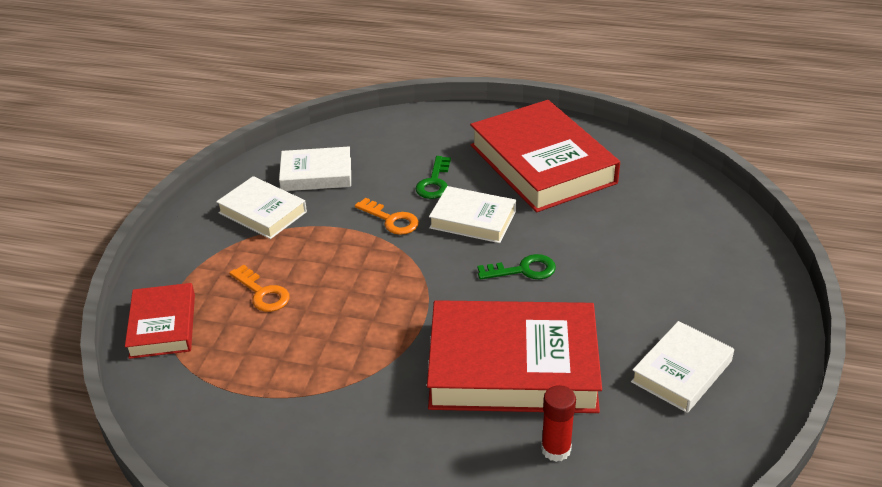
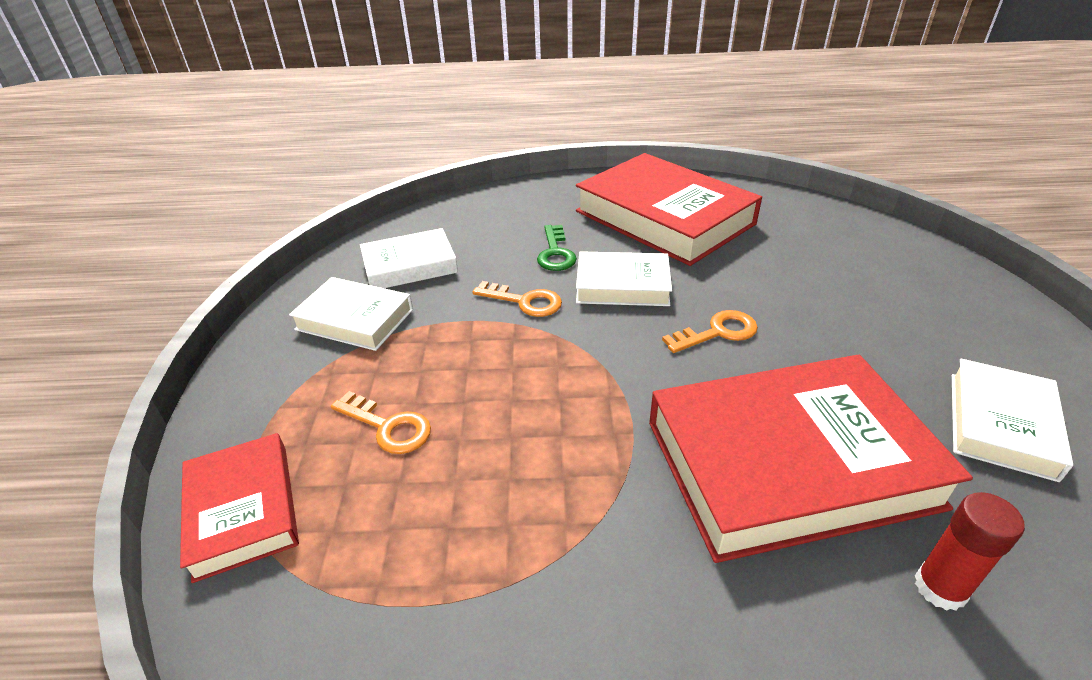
camera: 15 degrees left, 0 degrees up
green key [478,254,556,280] -> orange key [662,310,758,353]

